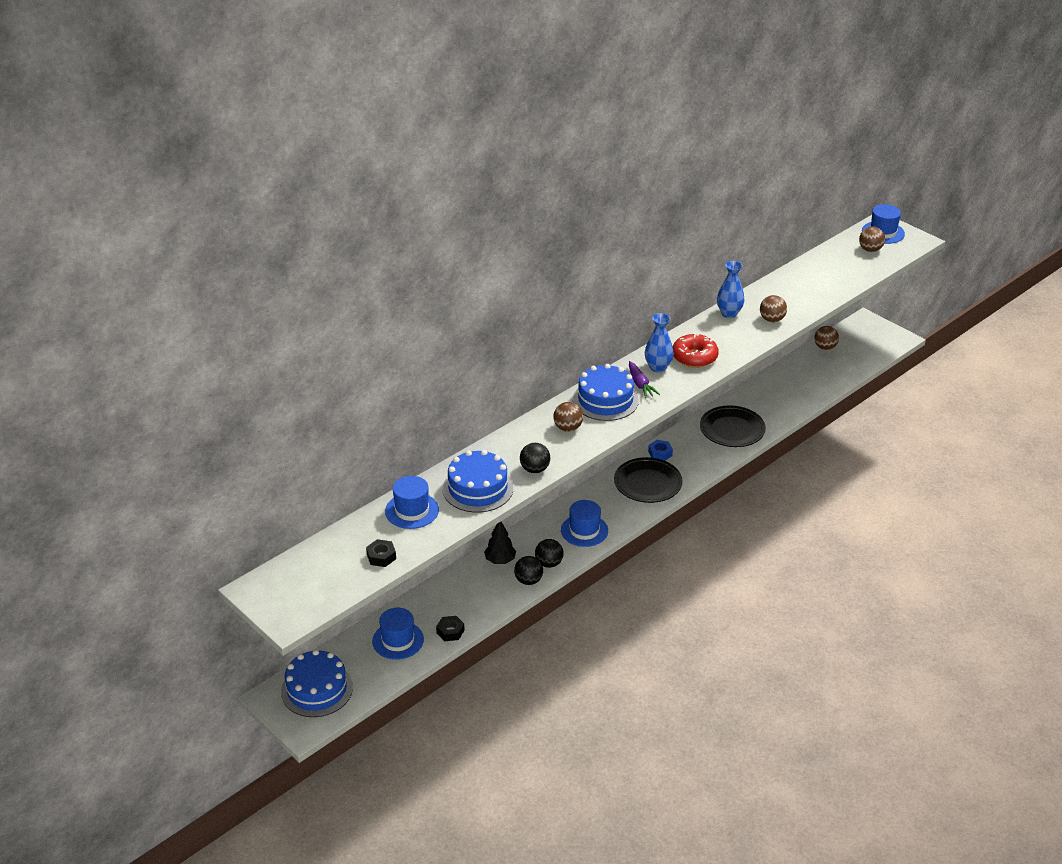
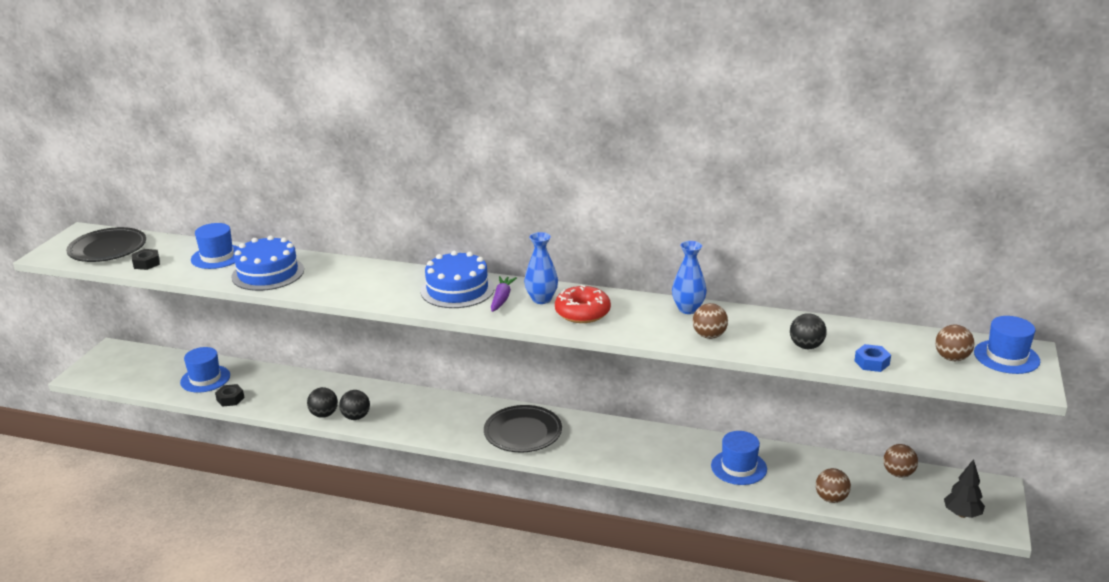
camera: 60 degrees right, 10 degrees down
blue cake [281,649,353,717] -> none
black tree [484,522,516,564] -> black tree moved to [944,459,985,518]
black ball [520,443,550,473] -> black ball moved to [790,313,827,349]
brown ball [553,402,583,432] -> brown ball moved to [816,468,851,503]
blue hat [561,500,608,547] -> blue hat moved to [711,431,767,485]
purple carrot [629,361,660,398] -> purple carrot turned 150 degrees clockwise [491,276,517,312]
blue nut [648,440,673,461] -> blue nut moved to [854,344,891,372]
black plate [700,406,766,447] -> black plate moved to [66,227,146,262]

